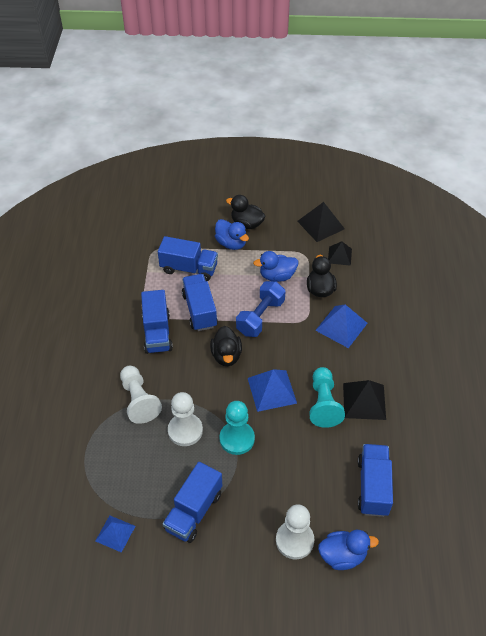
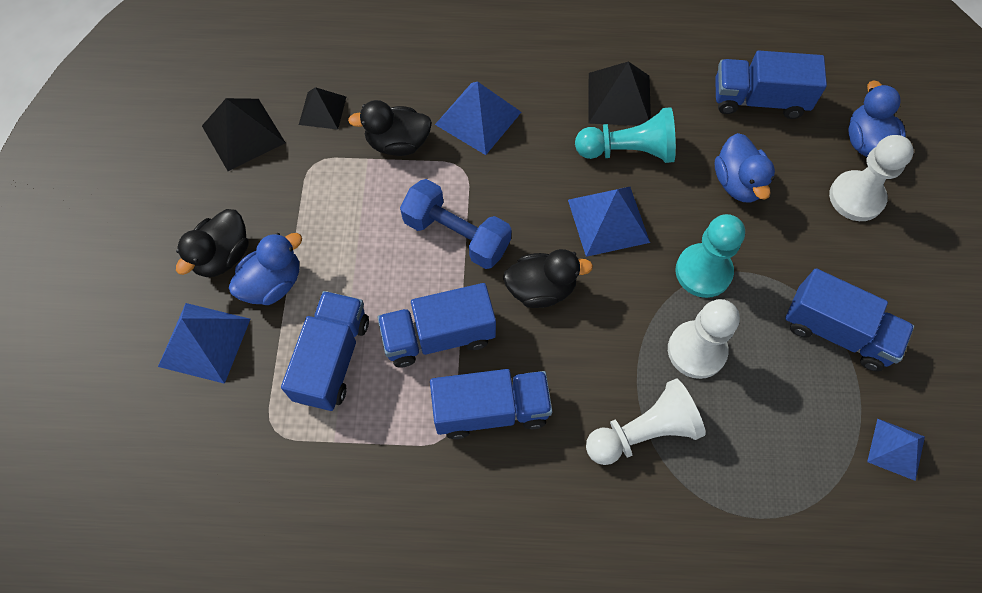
camera: 90 degrees left, 15 degrees up
blue duck [253,251,298,282] -> blue duck moved to [715,133,775,202]
none -> blue pyramid [158,303,250,384]

